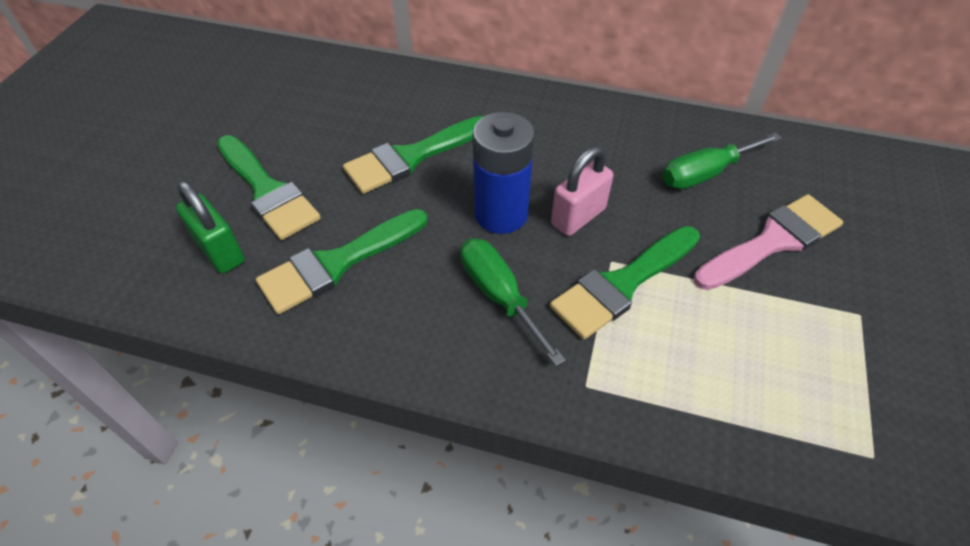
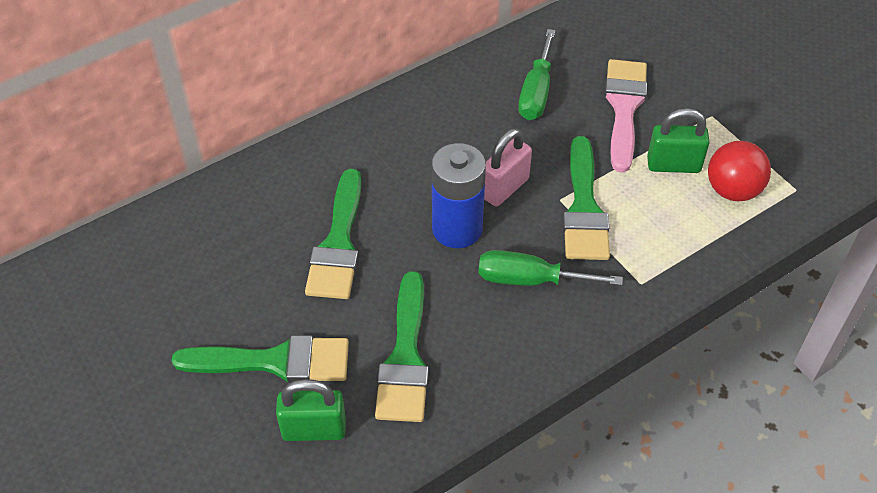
camera: 50 degrees left, 0 degrees up
pink padlock [551,146,613,236] -> pink padlock turned 45 degrees clockwise [484,128,532,206]
none -> green padlock [647,108,710,173]
none -> red ball [708,141,771,202]

